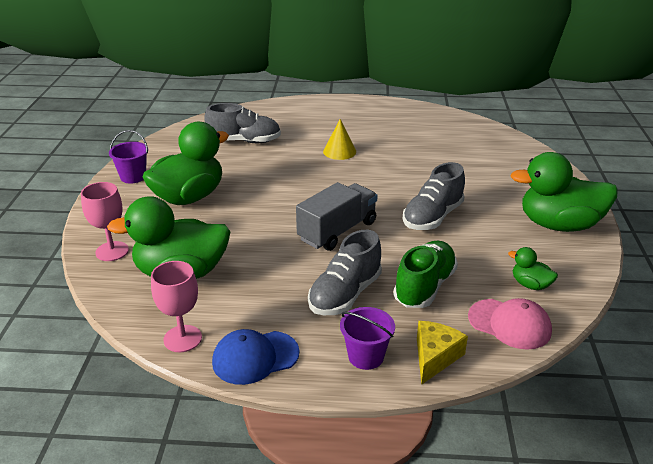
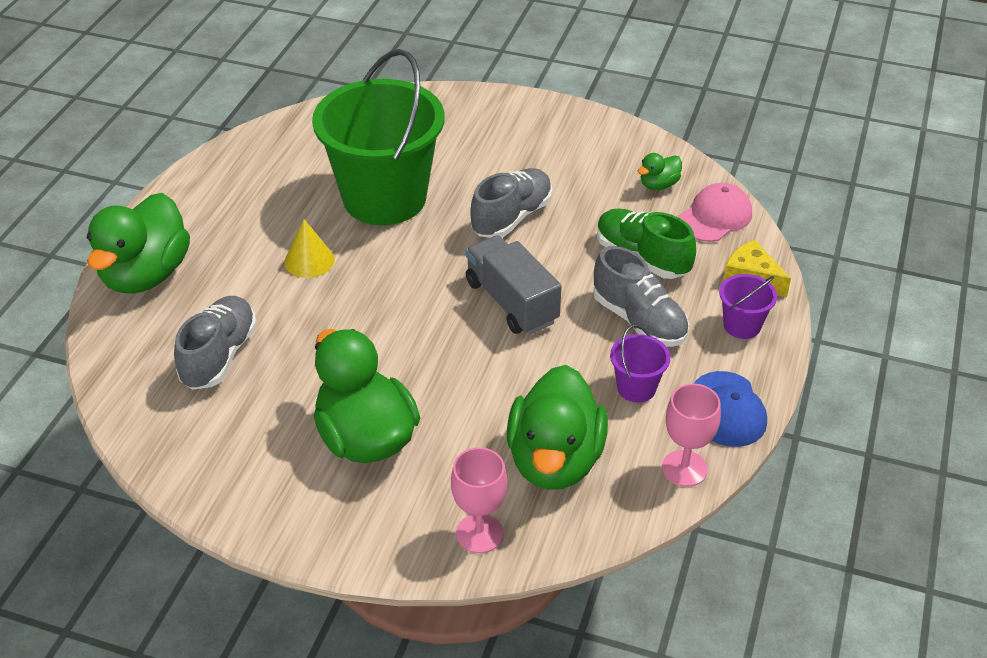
camera: 75 degrees left, 10 degrees up
purple bucket [109,130,148,183] -> purple bucket moved to [610,325,670,403]
grey shoe [403,162,465,230] -> grey shoe turned 105 degrees counterclockwise [470,168,552,238]
green duck [511,152,618,232] -> green duck moved to [87,193,190,294]
none -> green bucket [312,49,445,225]

